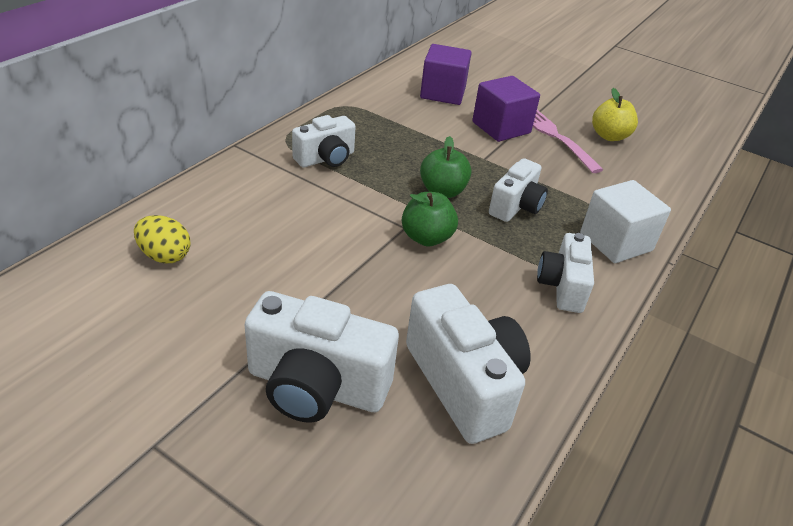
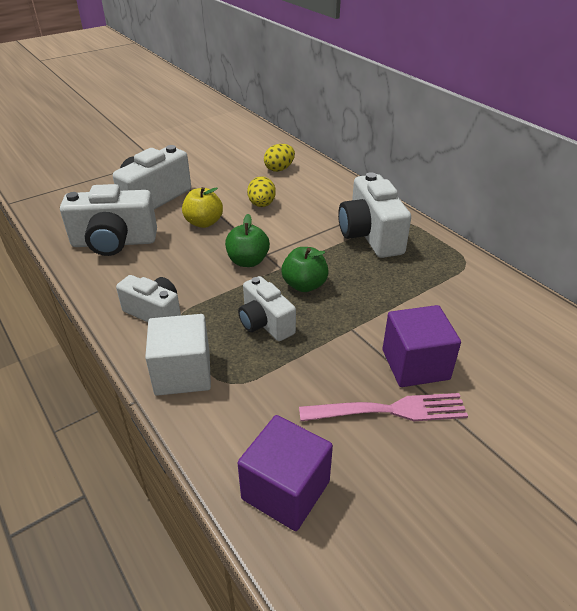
camera: 115 degrees right, 0 degrees up
white camera [292,115,356,167] -> white camera [338,172,411,258], size x1.58
purple cube [420,44,472,105] -> purple cube moved to [237,415,333,531]
yellow apple [592,88,638,141] -> yellow apple moved to [182,187,223,228]
none -> yellow egg [247,176,276,207]

